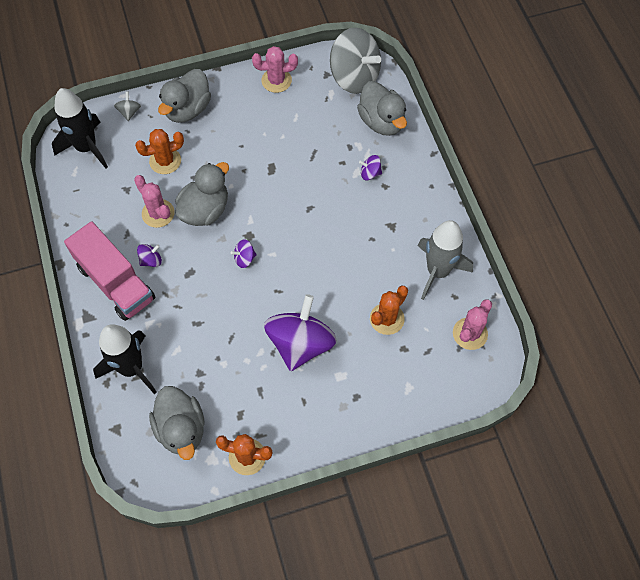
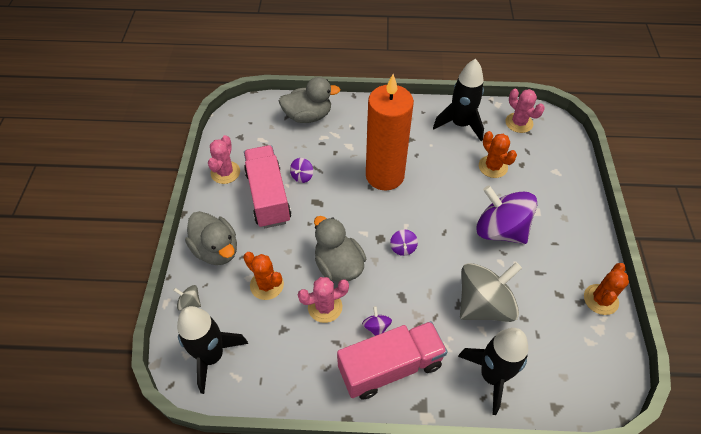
camera: 70 degrees left, 10 degrees down
orange cactus [135,129,184,174] -> orange cactus turned 45 degrees counterclockwise [243,252,284,300]
grey duck [149,386,205,460] -> none
grey spinning top [330,28,381,94] -> grey spinning top moved to [460,262,522,322]
purple spinning top [359,155,382,180] -> purple spinning top moved to [290,158,313,183]
grey rocket [418,220,473,300] -> black rocket [433,59,484,141]
none -> pink truck [244,145,291,228]
none -> orange candle [366,74,414,190]

